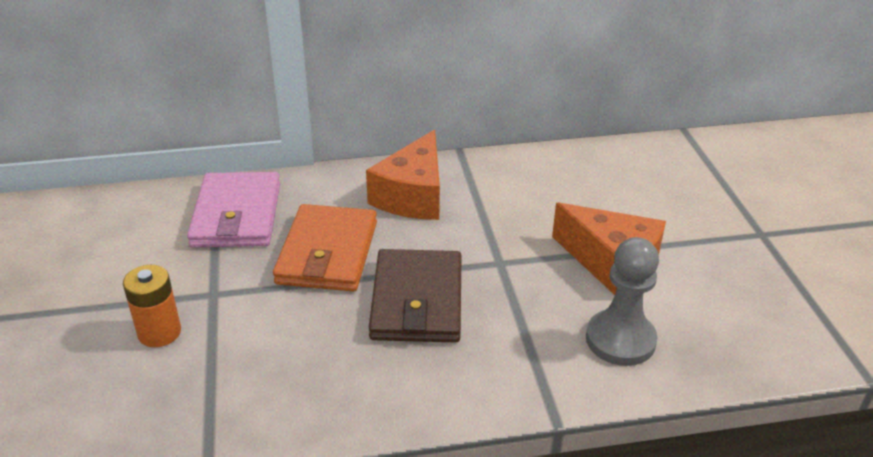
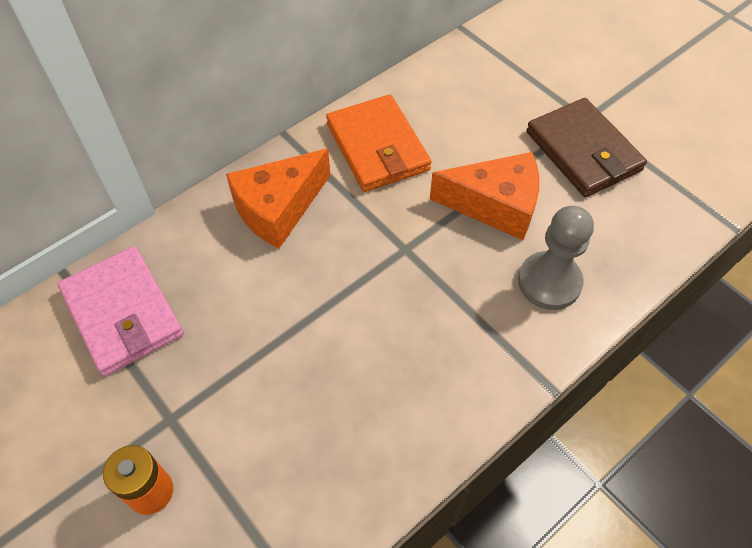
camera: 30 degrees left, 20 degrees up
orange wallet [273,204,377,292] -> orange wallet moved to [326,94,432,192]
orange cheese [366,130,440,220] -> orange cheese turned 60 degrees clockwise [226,149,330,249]
brown wallet [369,249,461,343] -> brown wallet moved to [526,98,647,197]

